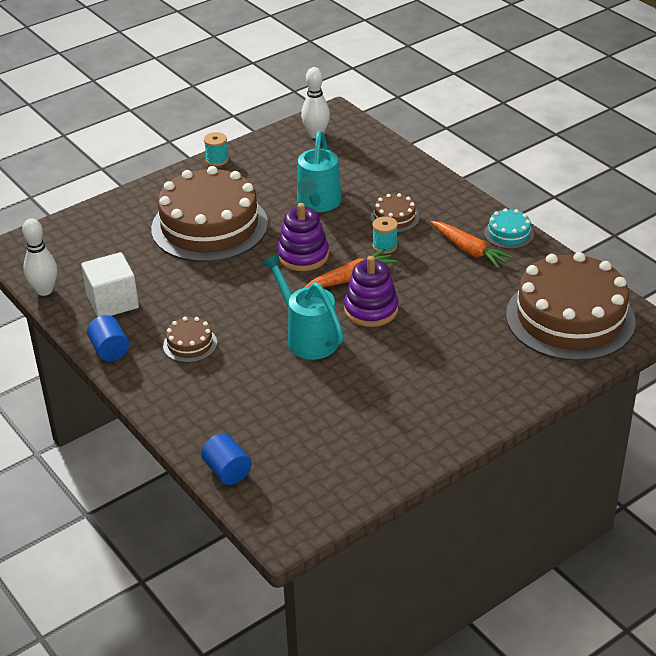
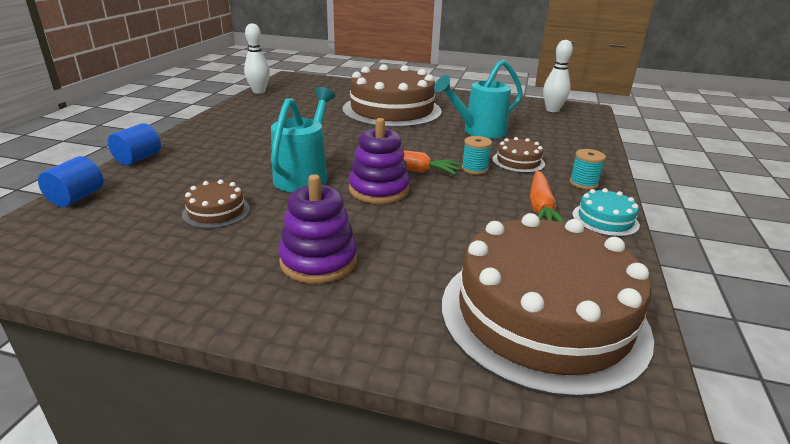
camera: 50 degrees right, 10 degrees down
white cube [81,252,139,317] -> none
blue cylinder [87,315,129,361] -> blue cylinder moved to [108,123,161,165]
brown cake [163,317,217,363] -> brown cake moved to [182,180,250,229]
turquoise spool [204,132,229,166] -> turquoise spool moved to [570,149,606,190]
purple stacking toy [277,203,329,271] -> purple stacking toy moved to [278,174,357,284]

